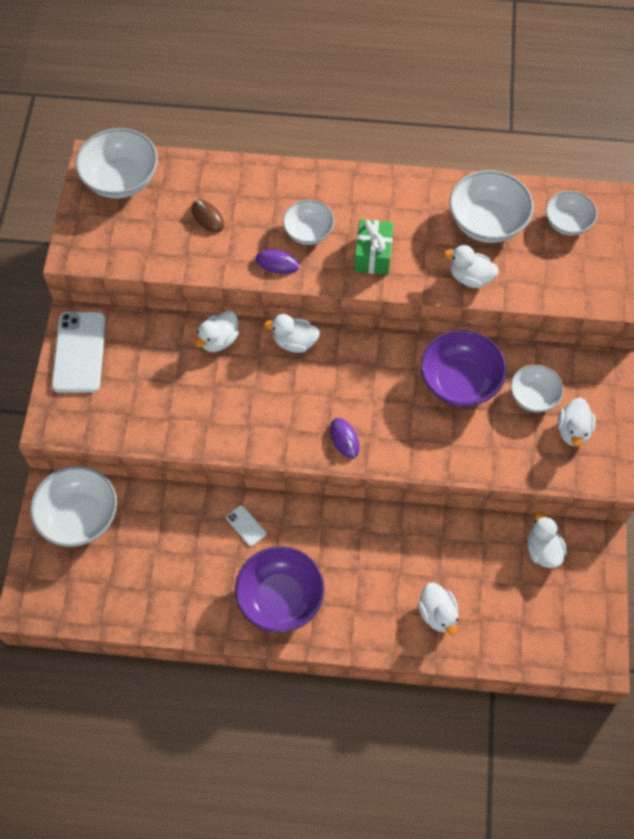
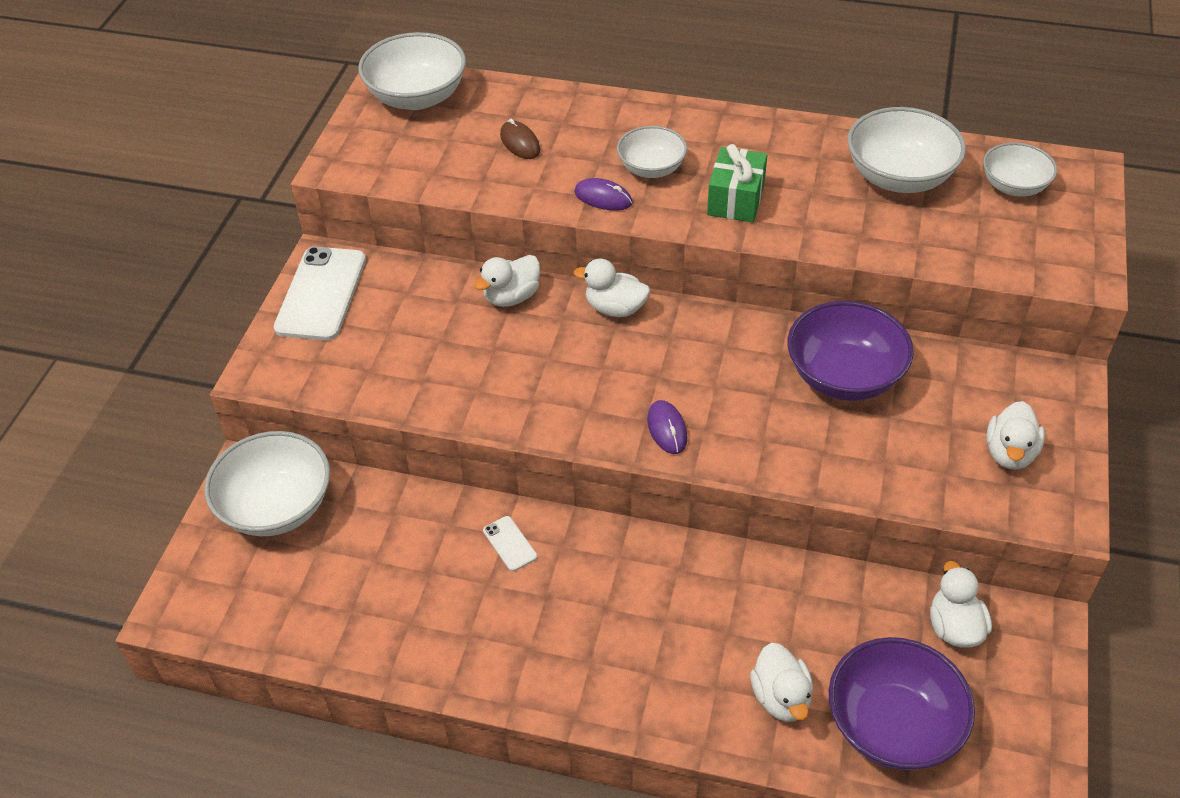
camera: 10 degrees right, 15 degrees down
purple bowl [235,546,324,633] -> purple bowl moved to [829,637,975,771]
white duck [444,245,499,288] -> none
white bowl [511,365,564,413] -> none

